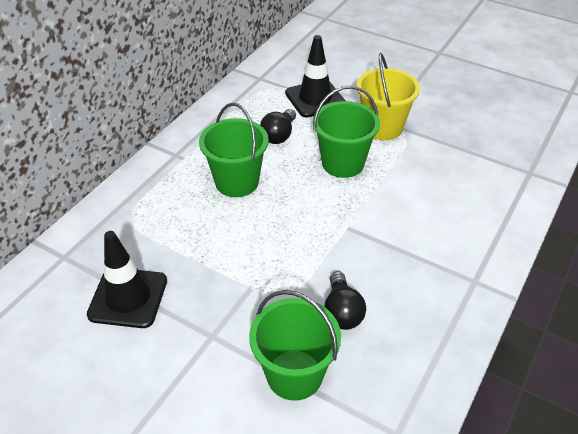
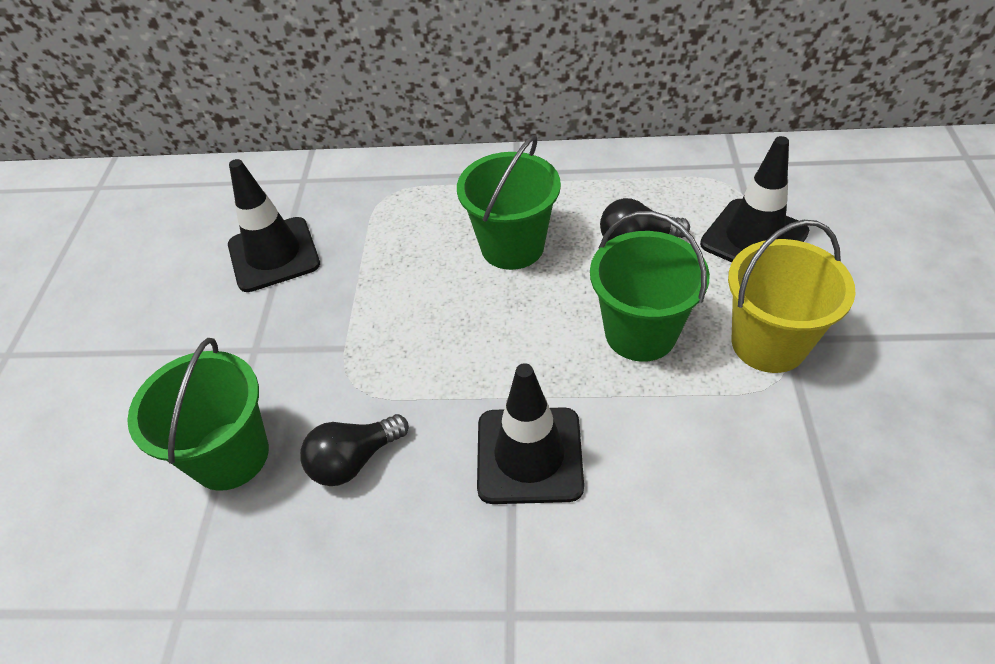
camera: 65 degrees right, 5 degrees up
none -> black traffic cone [477,363,584,504]

